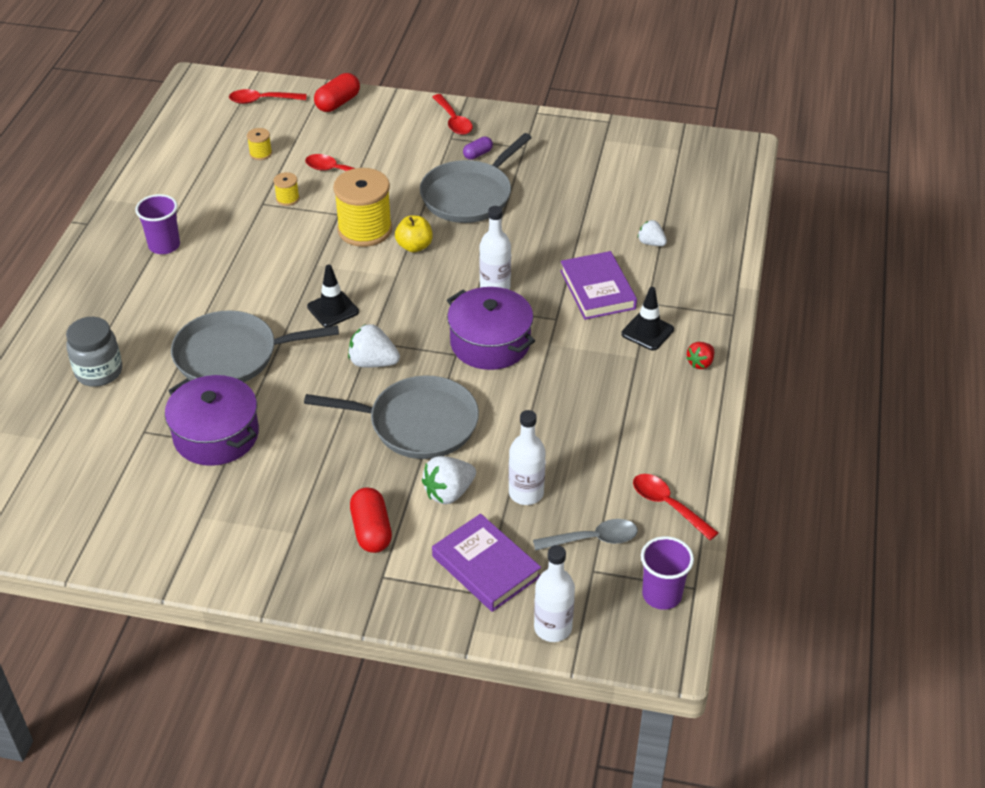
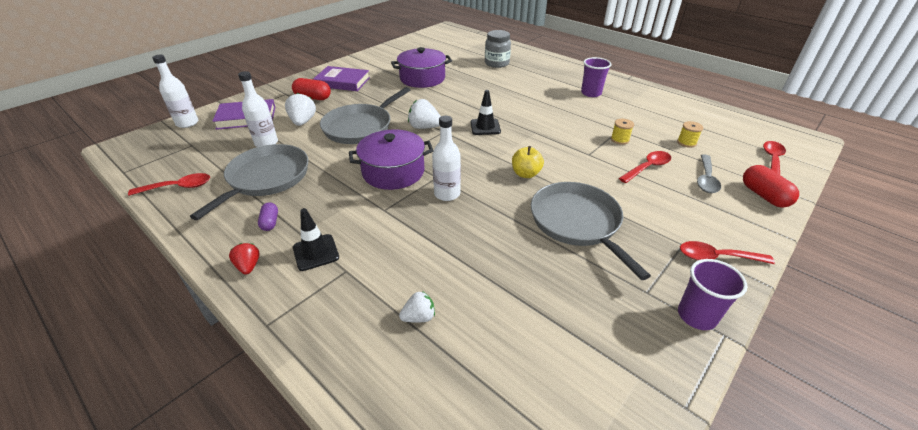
camera: 120 degrees right, 5 degrees down
grey pan [171,310,339,382] -> grey pan moved to [190,144,308,220]
yellow spool [333,168,392,247] -> none
white strawberry [348,324,400,367] -> white strawberry turned 120 degrees counterclockwise [408,99,441,129]
purple capsule [463,137,493,160] -> purple capsule moved to [258,202,278,231]
grey spoon [533,519,638,551] -> grey spoon moved to [697,154,721,193]
purple book [560,251,637,320] -> purple book moved to [313,66,370,91]
purple cup [641,536,694,610] -> purple cup moved to [678,259,747,330]

